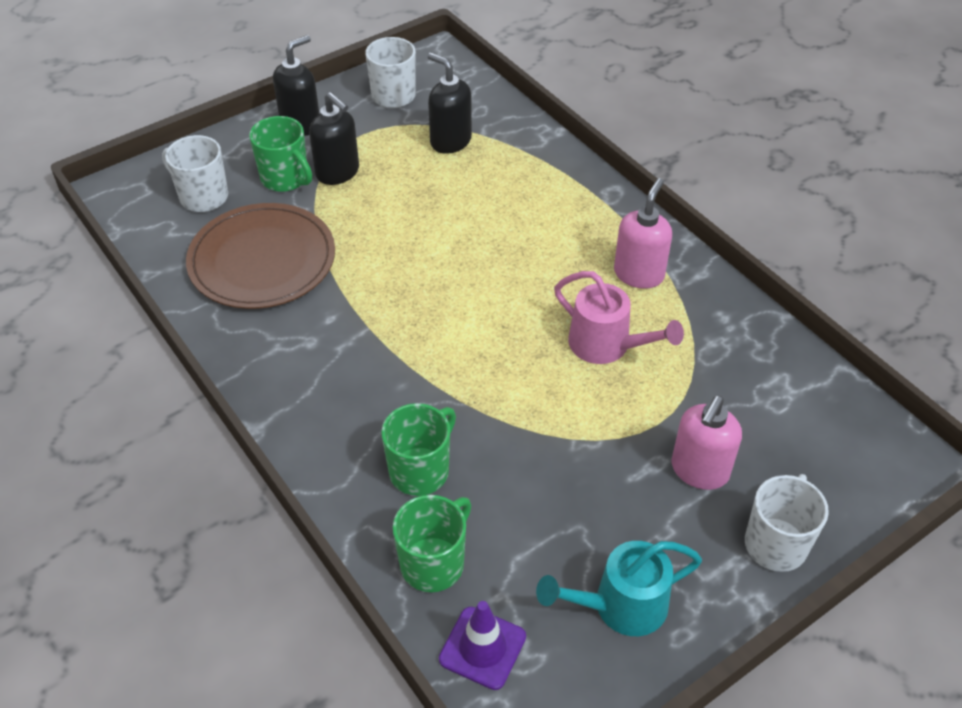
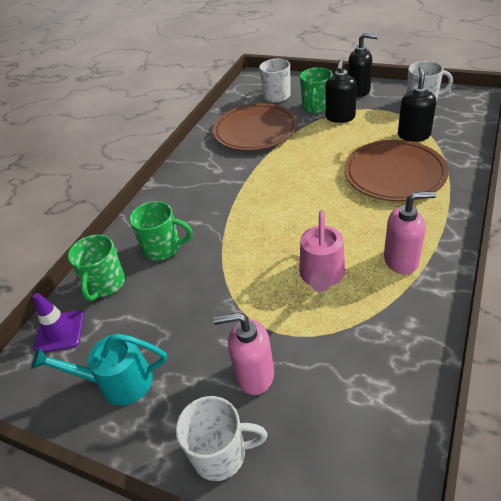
camera: 65 degrees right, 5 degrees down
green mug [393,495,471,593] -> green mug turned 90 degrees clockwise [68,235,125,301]
turquoise watering can [536,541,702,636] -> turquoise watering can turned 45 degrees counterclockwise [31,334,167,406]
none -> brown plate [344,140,449,201]

